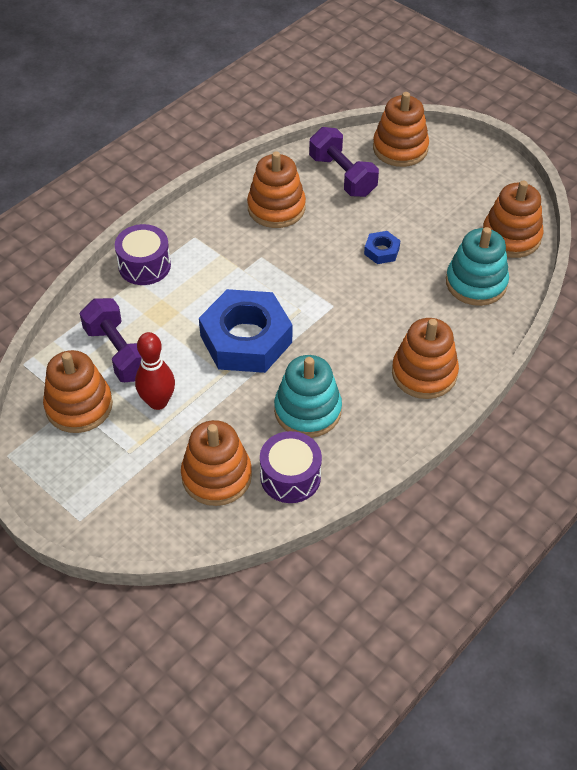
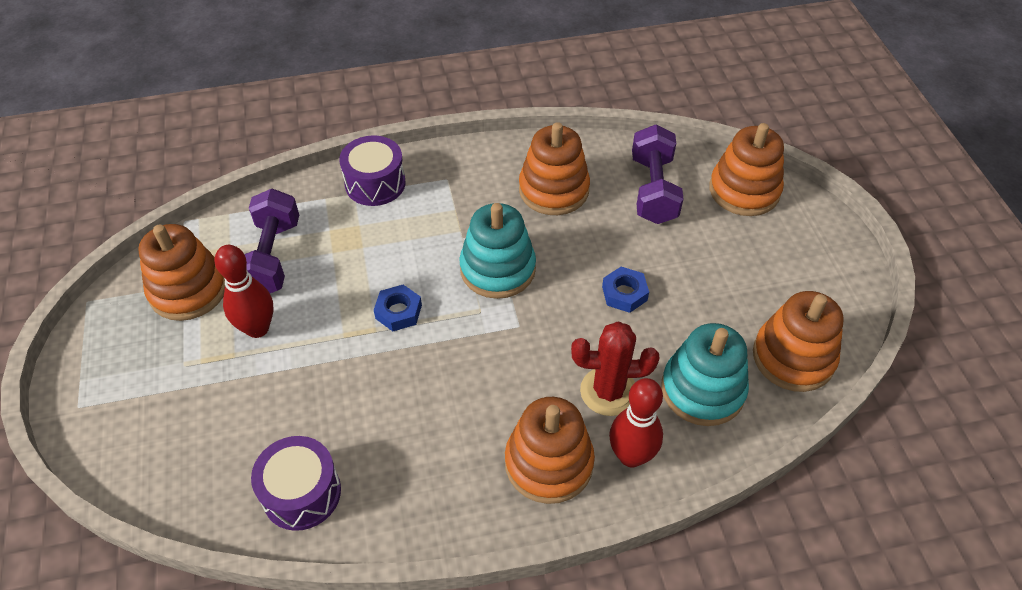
camera: 35 degrees right, 0 degrees up
orange stacking toy [181,420,252,506] -> none
blue nut [199,289,292,373] -> blue nut [374,285,422,331], size x0.42
turquoise stacking toy [274,355,342,438] -> turquoise stacking toy moved to [459,203,536,299]
none -> red cactus [571,321,659,416]
none -> red bowling pin [609,378,663,467]

